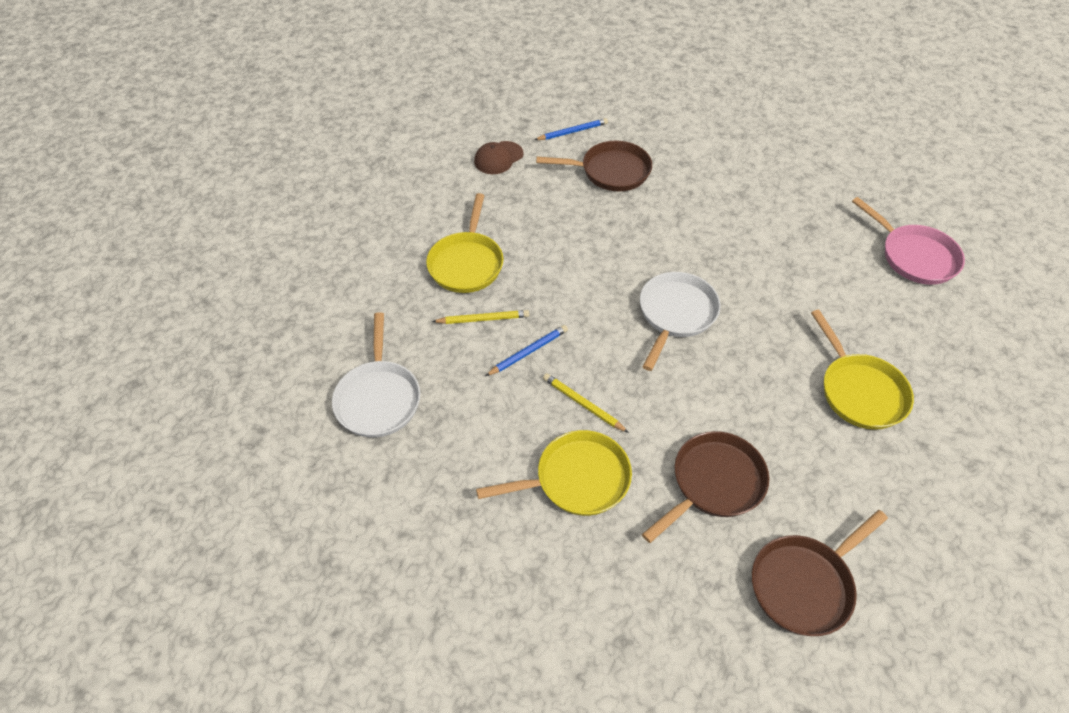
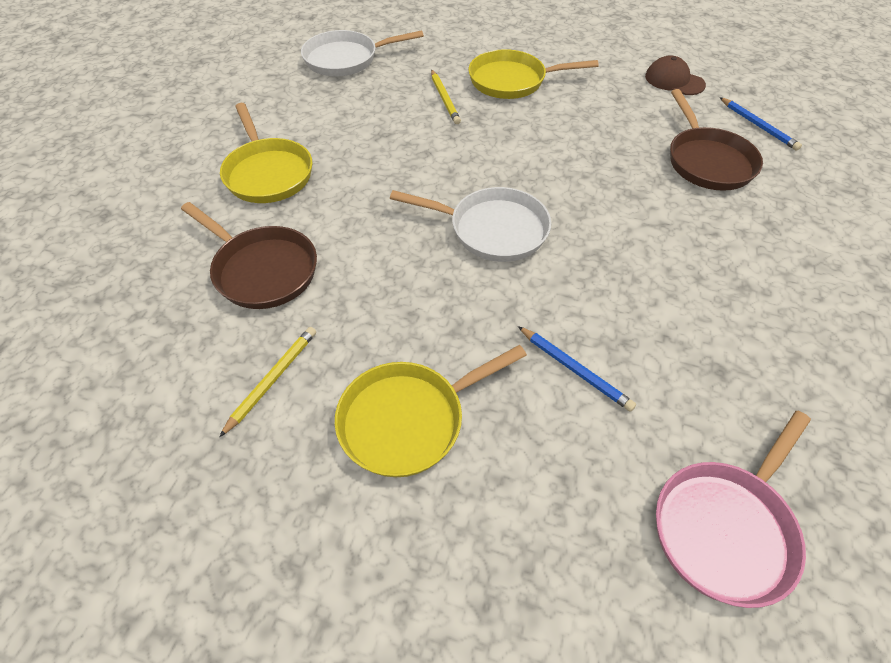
camera: 80 degrees right, 0 degrees up
blue pencil [486,325,568,376] -> blue pencil moved to [518,326,636,412]
yellow pencil [543,373,629,433] -> yellow pencil moved to [219,327,316,438]
brown pan [752,510,888,636] -> none

